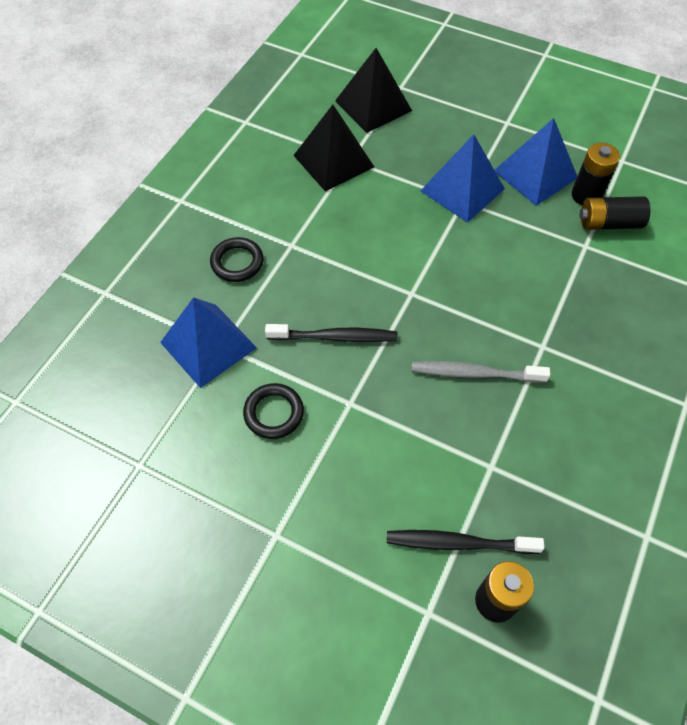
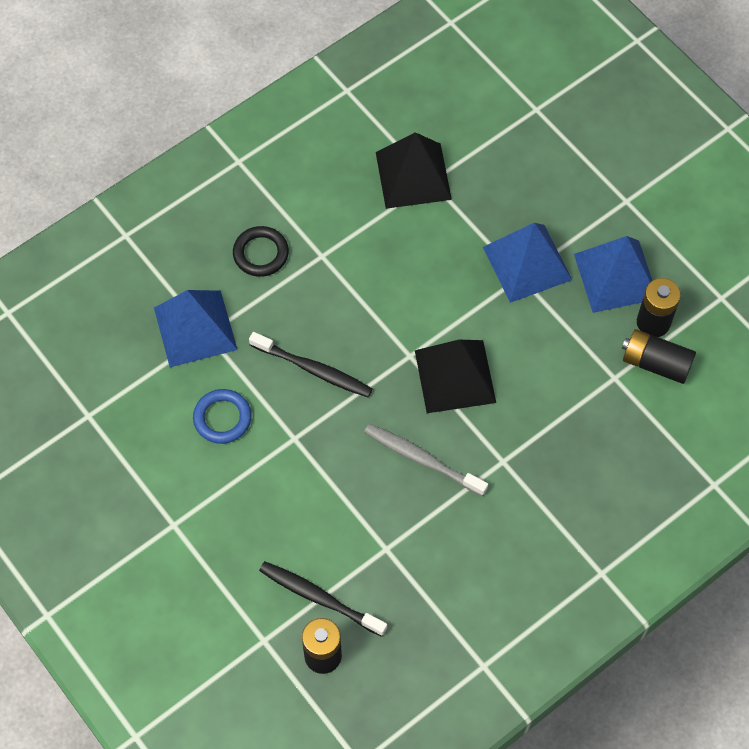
camera: 25 degrees right, 5 degrees up
black ring [243,383,304,439] -> blue ring [193,389,252,444]
black pyramid [335,48,412,133] -> black pyramid moved to [415,340,496,413]

